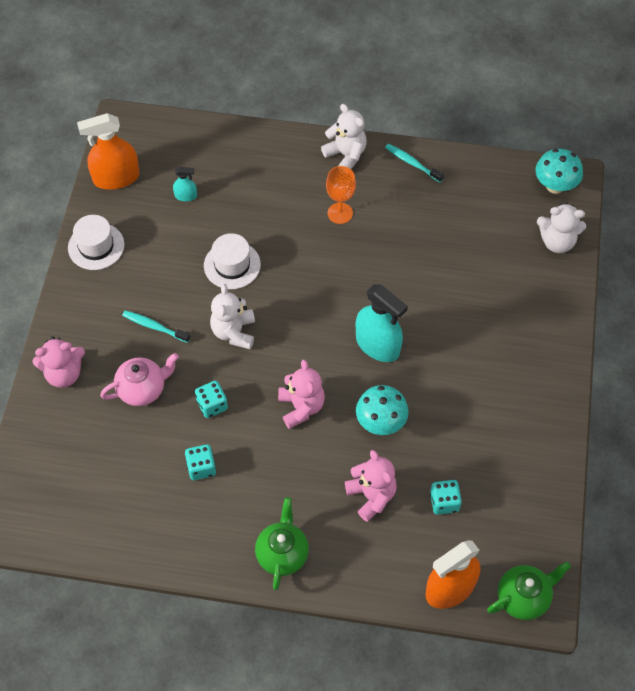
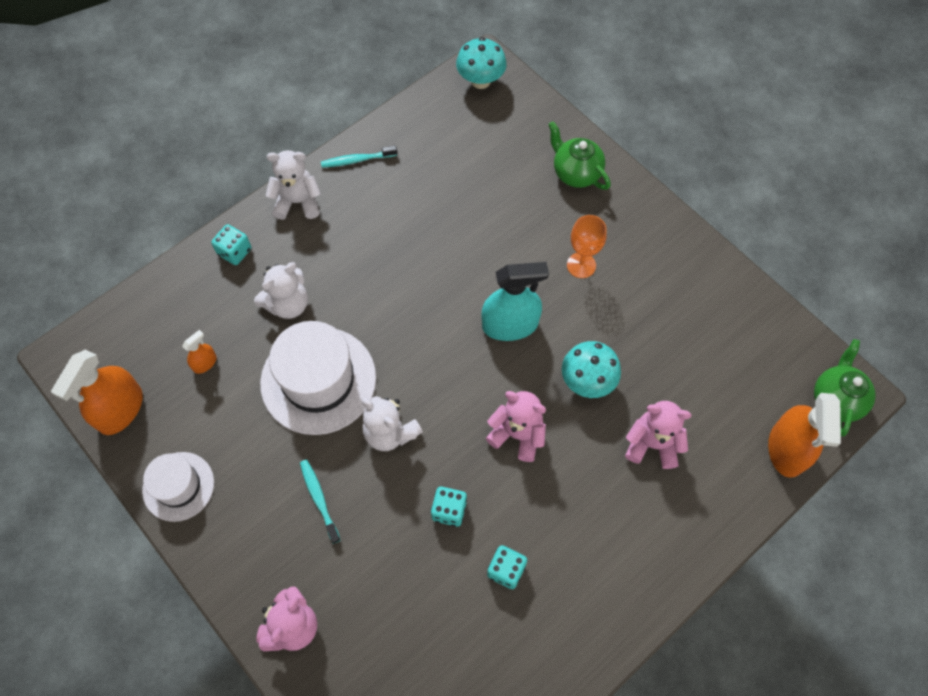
camera: 50 degrees left, 5 degrees up
pink teapot [100,353,179,406] -> none
turquoise toothbrush [122,310,190,343] -> turquoise toothbrush turned 90 degrees clockwise [300,460,340,544]
turquoise spray bottle [173,167,197,201] -> orange spray bottle [182,330,217,374]
white hat [204,233,261,289] -> white hat [260,321,376,435], size x1.70
green teapot [255,497,309,590] -> green teapot moved to [548,121,611,190]
orange goblet [326,166,356,224] -> orange goblet moved to [567,215,607,278]
turquoise dice [430,480,462,515] -> turquoise dice moved to [211,224,251,265]
white teddy bear [537,203,586,253] -> white teddy bear moved to [254,262,308,319]

